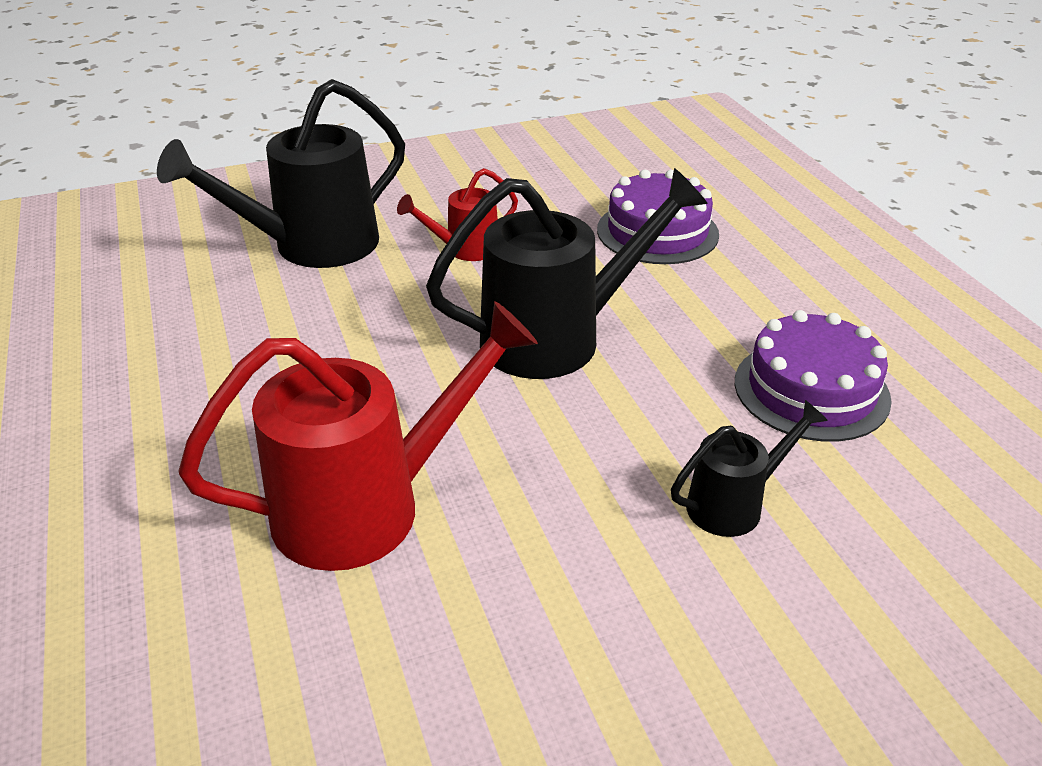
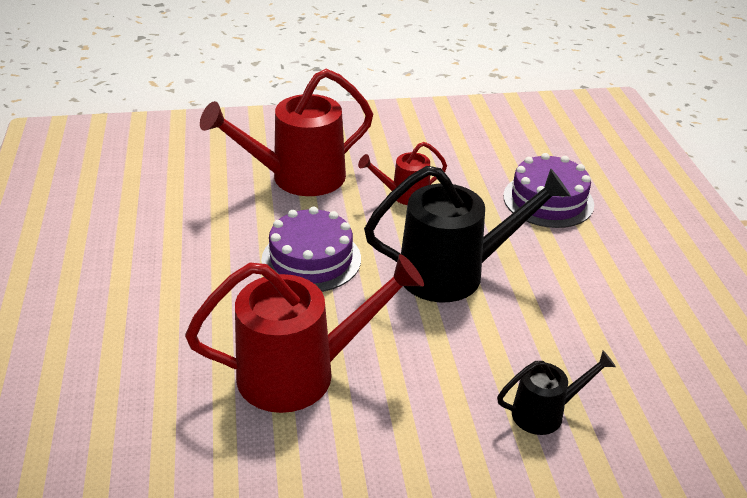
camera: 10 degrees right, 0 degrees up
black watering can [157,79,405,268] -> red watering can [200,69,373,196]
purple cake [735,310,892,442] -> purple cake moved to [261,207,361,292]

